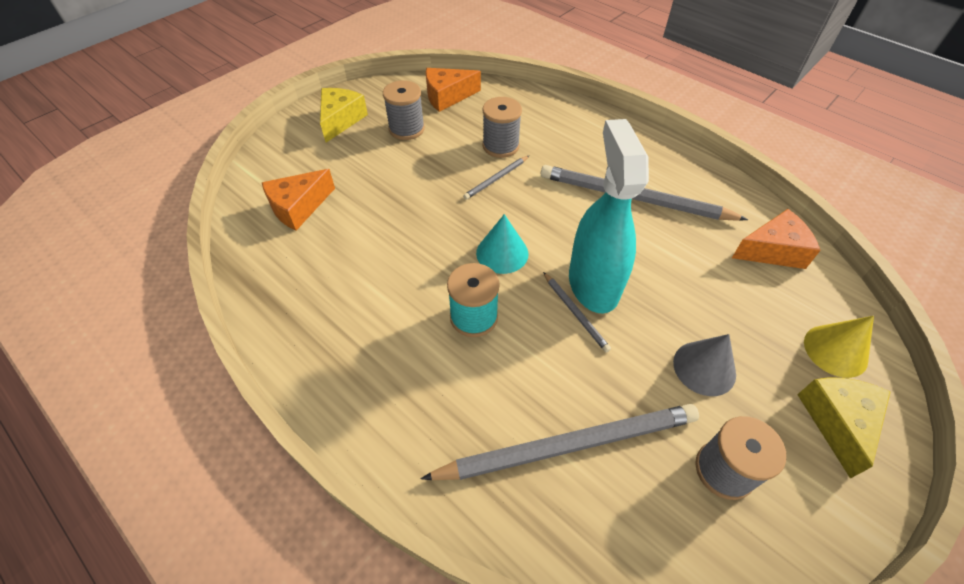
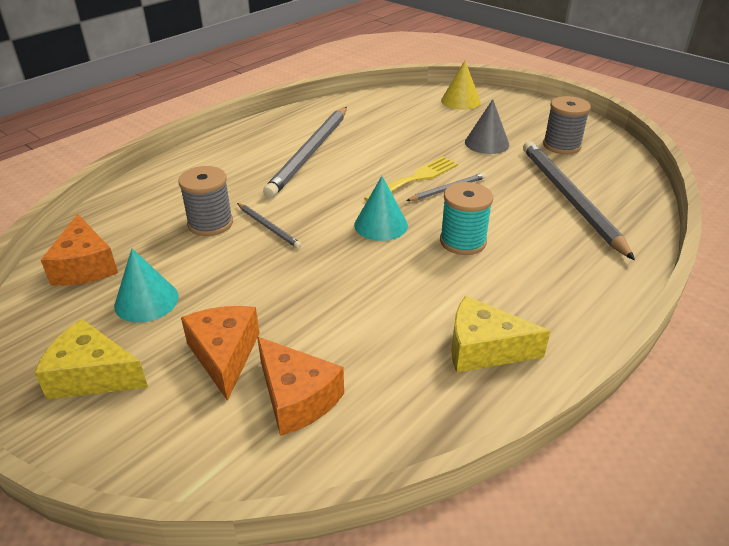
camera: 90 degrees left, 15 degrees down
grey spool [383,80,425,140] -> turquoise cone [114,248,179,323]
turquoise spray bottle [569,119,649,314] -> yellow fork [364,157,458,201]
orange cheese [732,209,821,269] -> orange cheese moved to [181,306,259,401]
yellow cheese [797,377,891,479] -> yellow cheese moved to [451,296,551,373]

